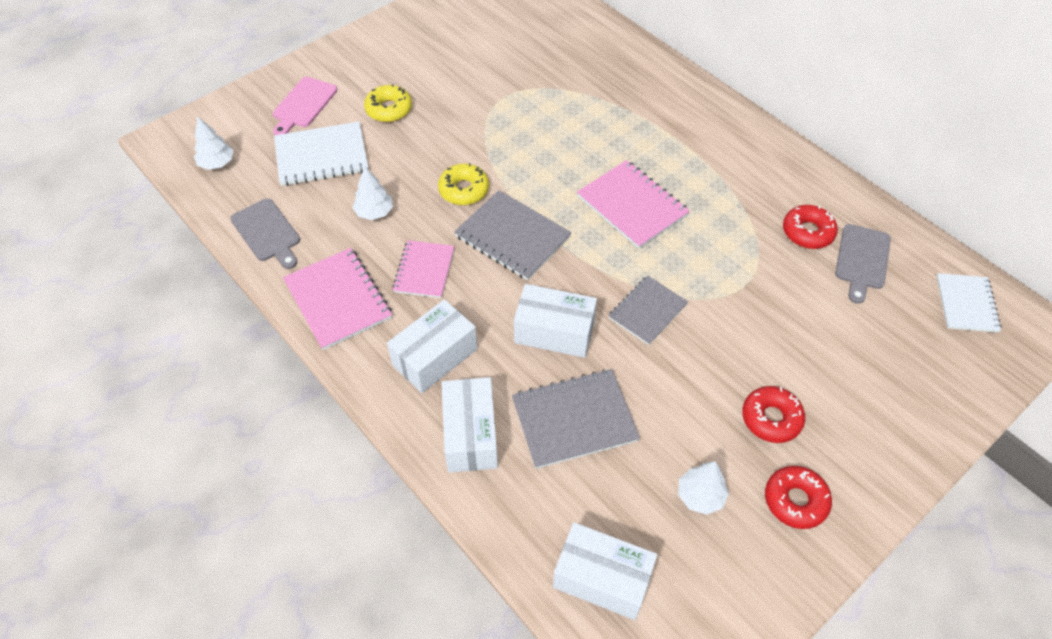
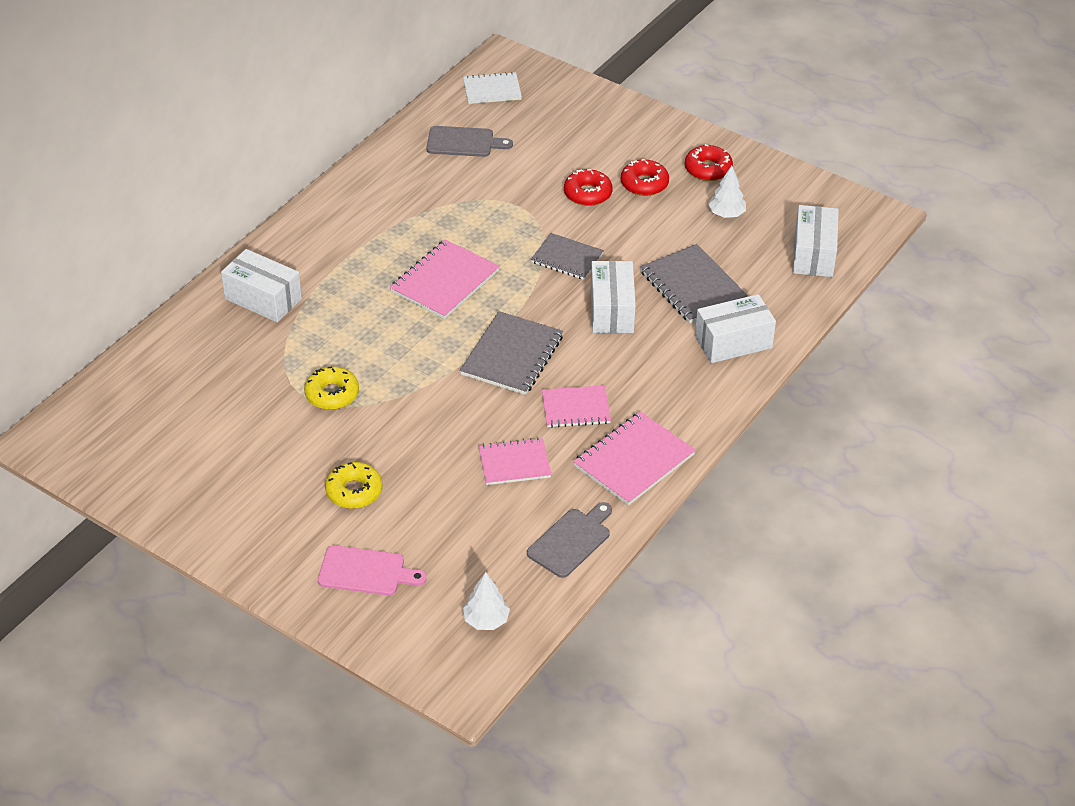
camera: 105 degrees left, 10 degrees down
white notebook [274,121,368,186] -> none
white tree [352,166,393,220] -> pink notebook [478,438,552,485]
white box [387,299,477,393] -> white box moved to [221,249,302,322]
yellow donut [438,163,489,205] -> yellow donut moved to [304,366,359,410]
red donut [783,205,838,249] -> red donut moved to [564,169,613,206]

